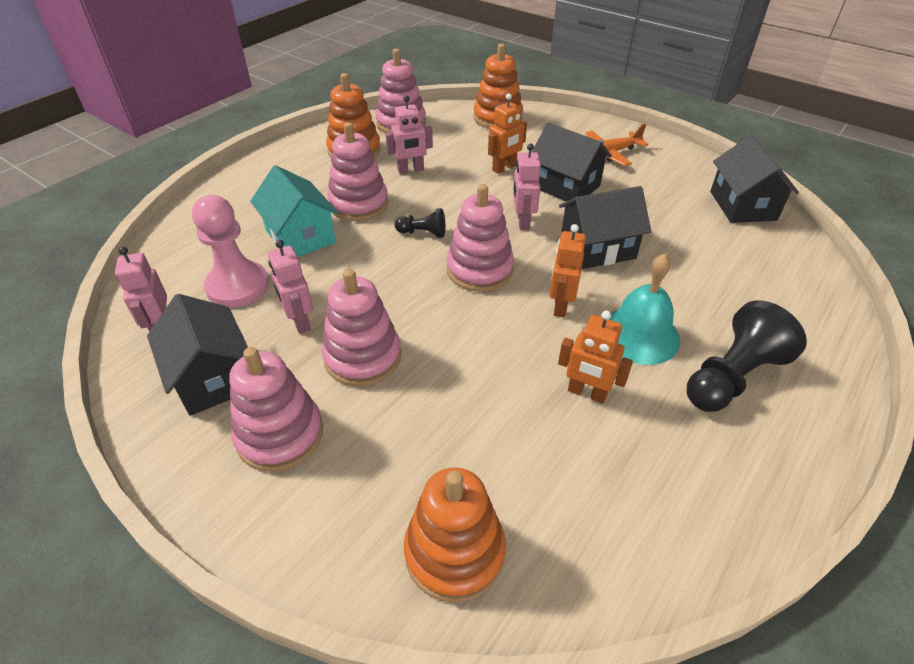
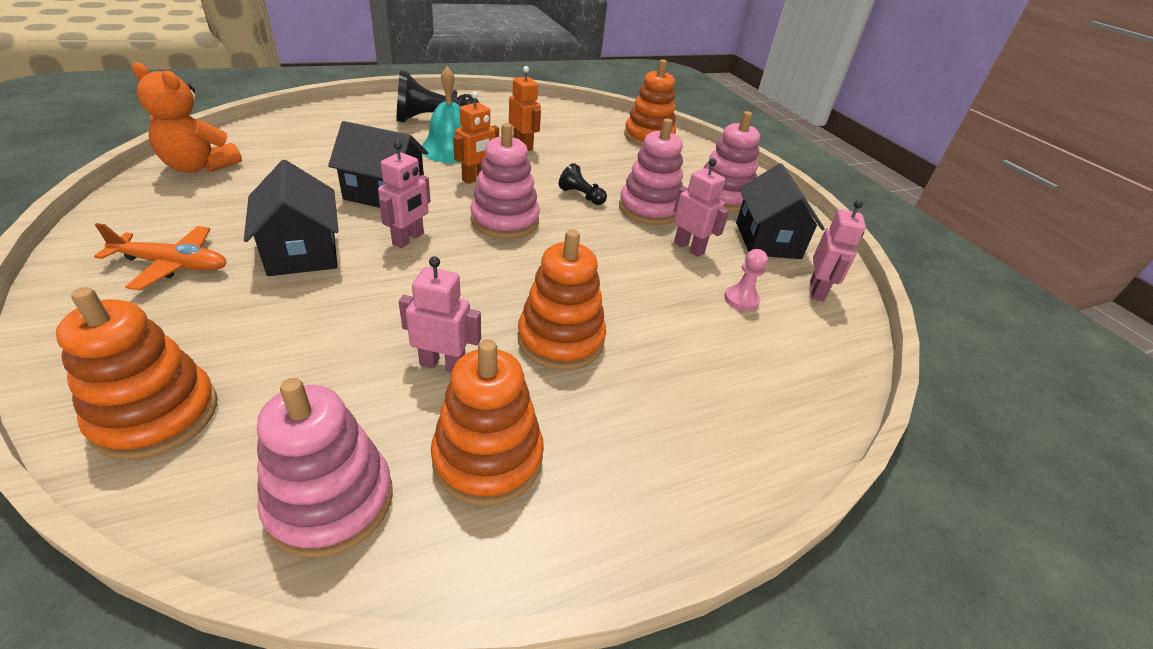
camera: 155 degrees left, 5 degrees down
pink pawn [192,195,269,308] -> pink pawn [724,249,768,311], size x0.51
turquoise house [250,165,339,257] -> none
pink robot [268,240,313,334] -> pink robot turned 45 degrees counterclockwise [674,158,729,257]
pink stacking toy [327,122,388,221] -> orange stacking toy [518,230,606,370]
black pawn [395,208,445,238] -> black pawn moved to [559,163,607,205]
orange robot [488,94,527,174] -> none
black house [710,135,799,223] -> orange teddy bear [132,62,242,173]

